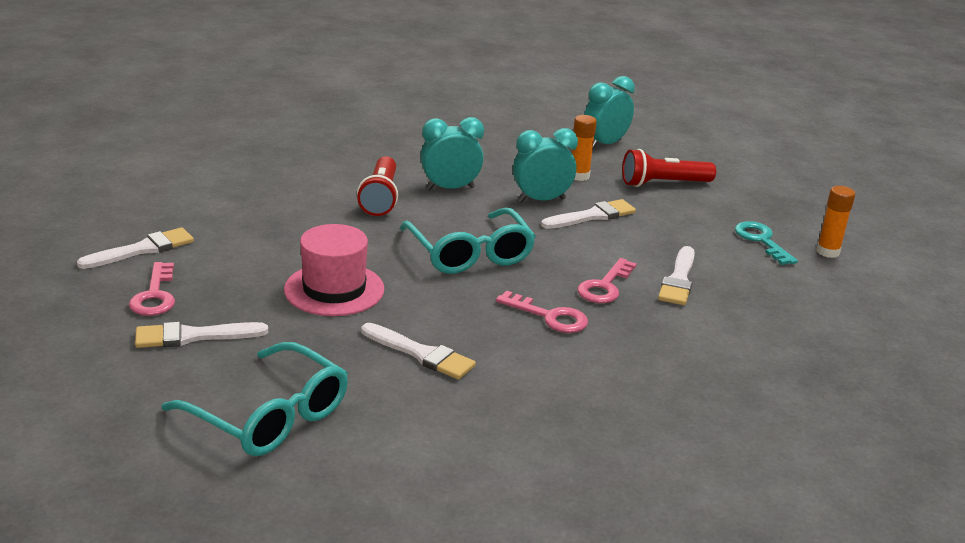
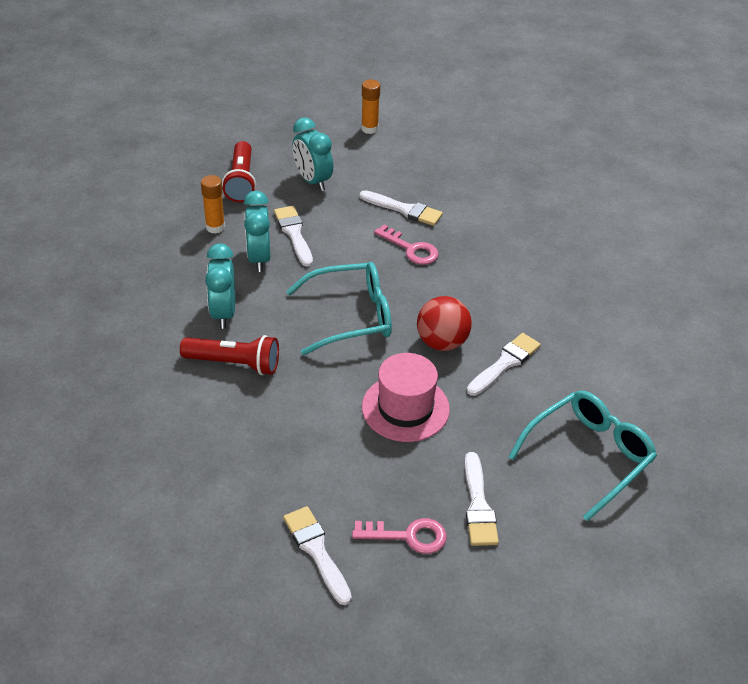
camera: 80 degrees left, 15 degrees up
pink key [496,290,588,333] -> none
turquoise clock [584,76,635,149] -> turquoise clock moved to [292,117,333,191]
turquoise key [735,221,798,265] -> none
none -> red ball [417,296,472,351]

